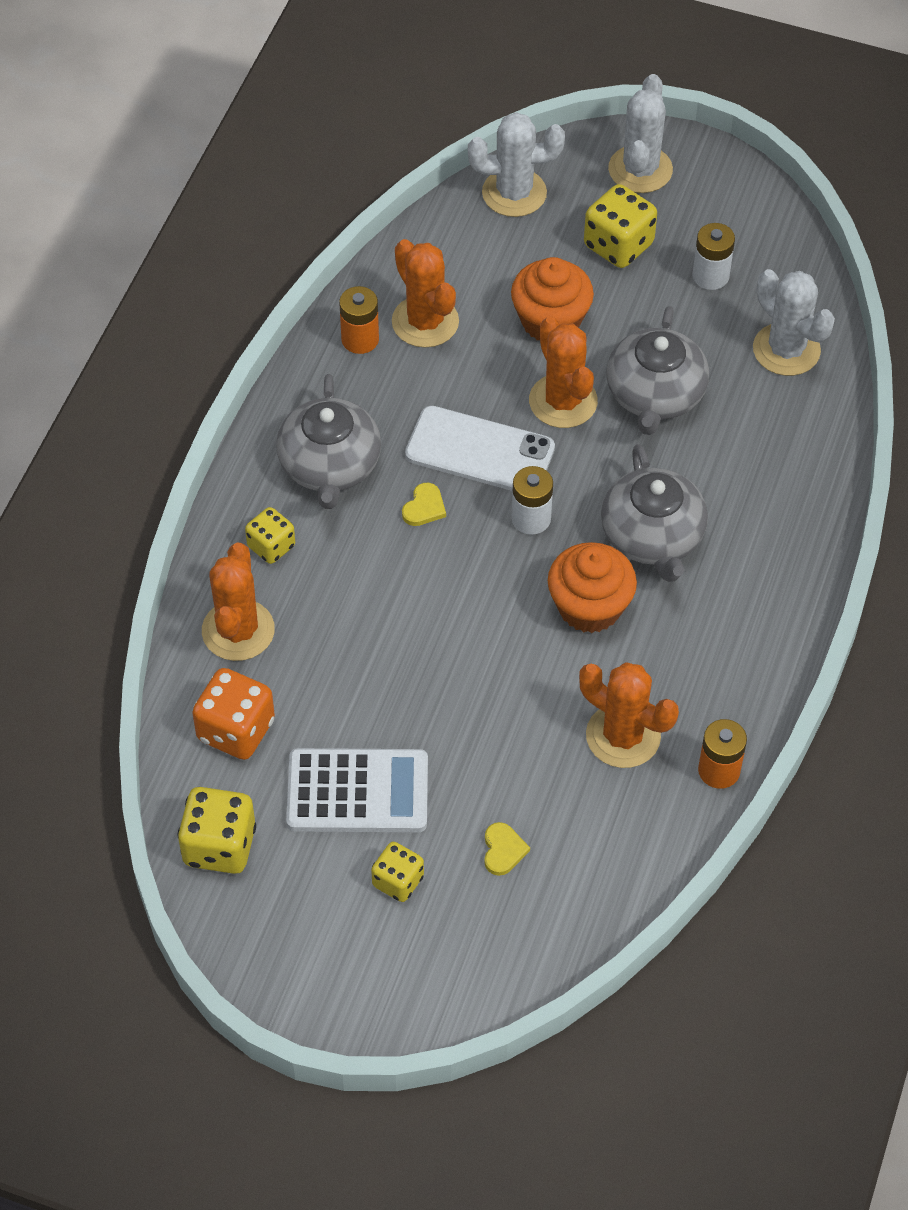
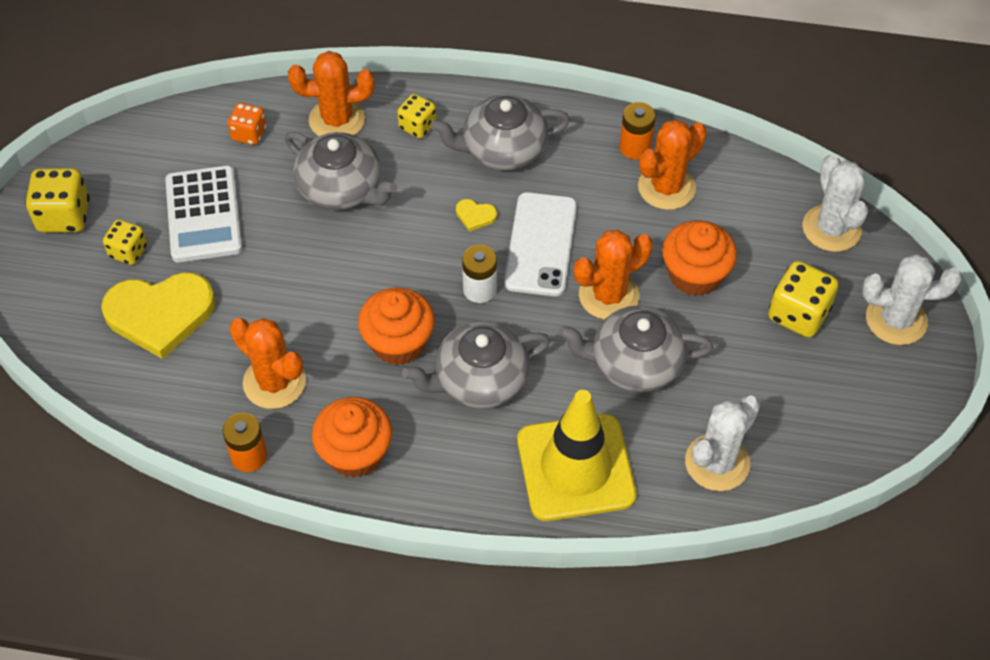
camera: 80 degrees right, 0 degrees up
yellow dice [177,787,256,874] -> yellow dice moved to [25,168,90,233]
orange dice [192,668,275,760] -> orange dice [228,103,267,145], size x0.63
yellow heart [484,822,530,876] -> yellow heart [101,272,215,359], size x2.50
orange cactus [579,662,679,768] -> orange cactus turned 75 degrees counterclockwise [229,318,306,409]
white battery [692,223,735,290] -> none
none -> grey teapot [285,132,397,210]
none -> orange cupcake [312,397,392,478]
none -> yellow traffic cone [517,390,637,521]

